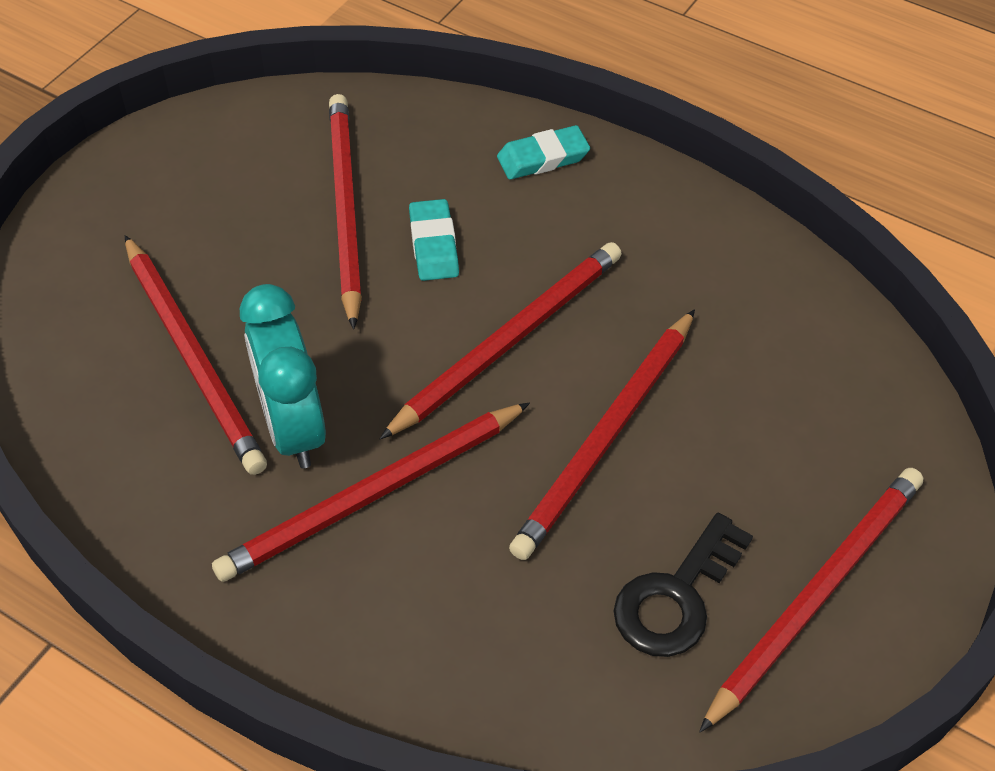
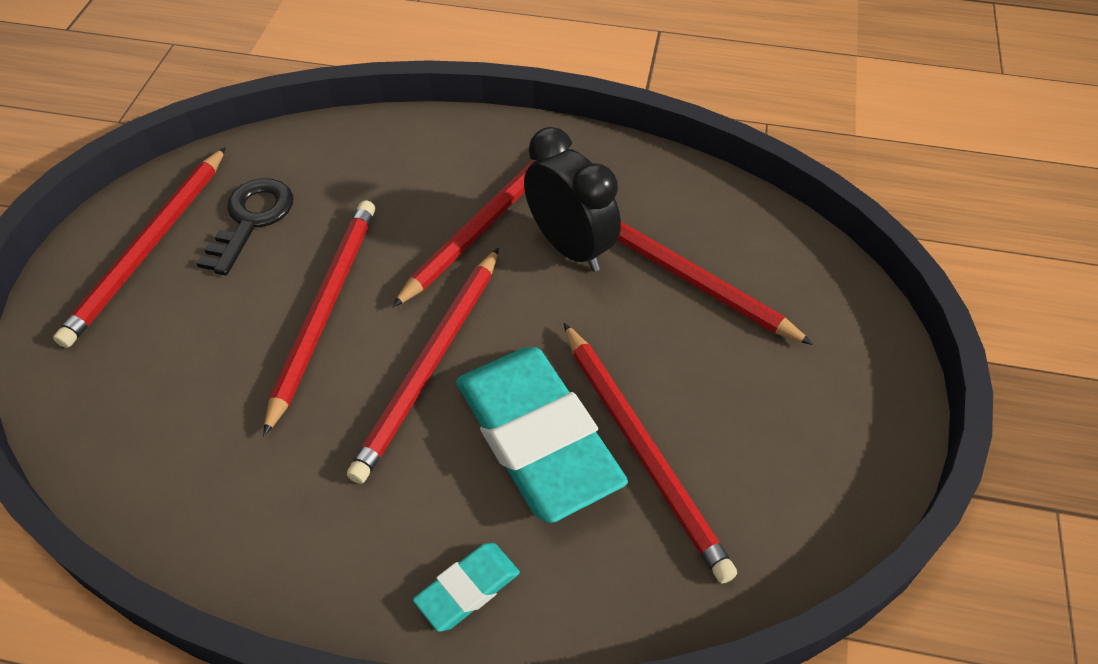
camera: 160 degrees right, 0 degrees up
turquoise clock [240,284,326,468] -> black clock [524,127,621,272]
turquoise eraser [409,199,459,281] -> turquoise eraser [456,347,628,523], size x2.20

